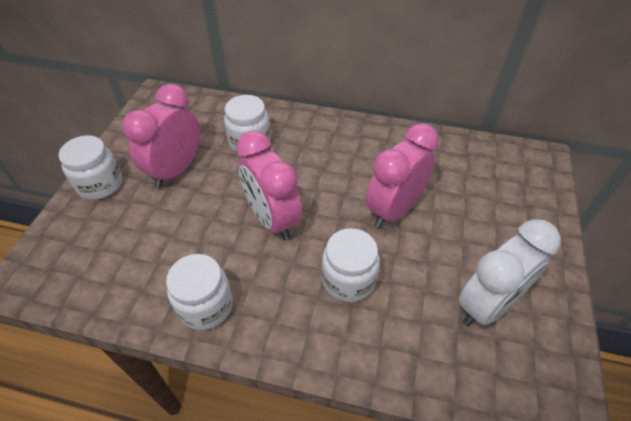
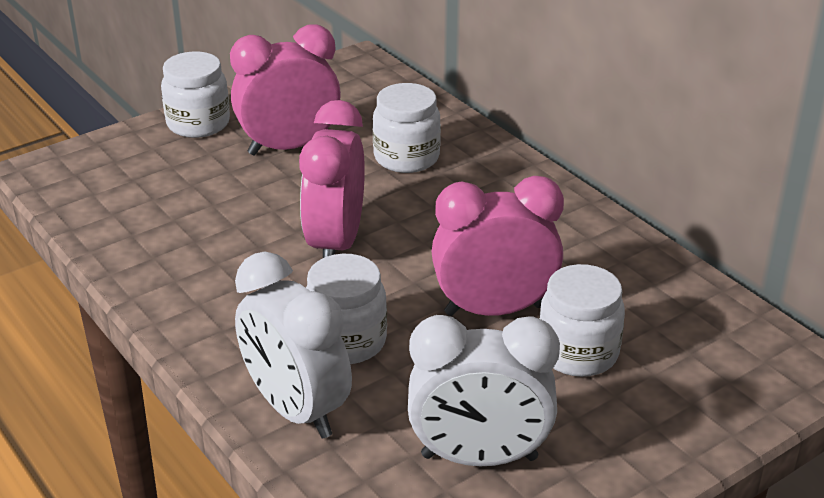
camera: 40 degrees right, 15 degrees down
white jar [166,254,233,330] -> white jar moved to [539,264,625,377]
none -> white clock [235,252,352,439]

